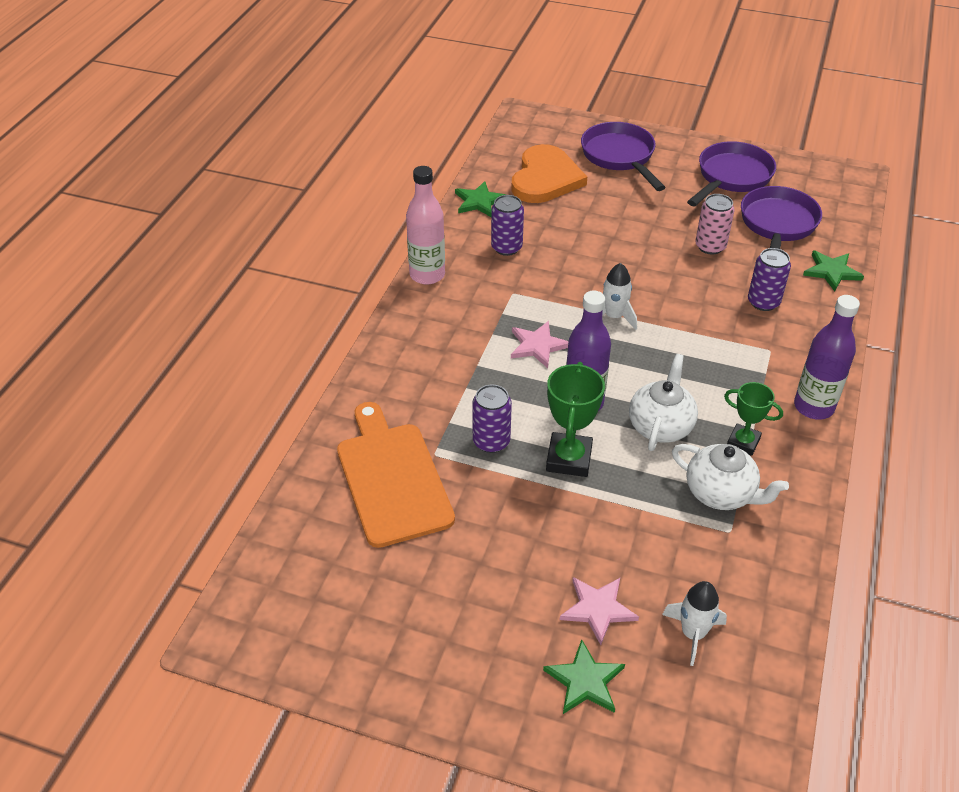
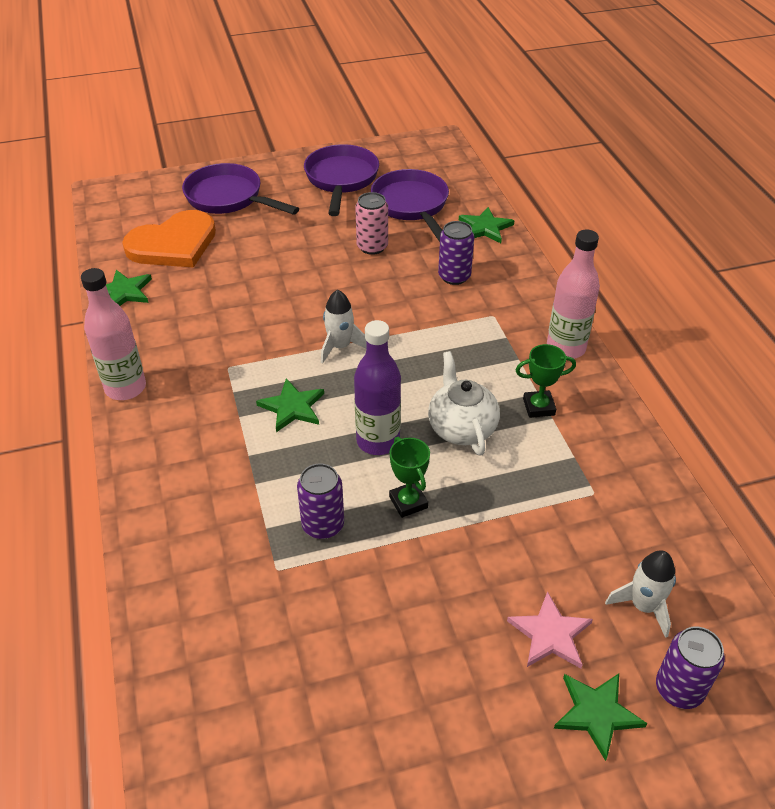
camera: 35 degrees left, 0 degrees up
orange cutting board [337,402,455,548] -> none
purple can [491,195,524,256] -> purple can moved to [656,627,725,709]
orange heart [511,144,587,203] -> orange heart turned 75 degrees clockwise [122,210,216,268]
pink star [511,321,568,368] -> green star [256,378,324,432]
green trophy [546,362,605,477] -> green trophy [389,437,430,518], size x0.65
white teapot [672,444,789,510] -> none
purple bottle [794,295,860,420] -> pink bottle [547,229,600,359]

